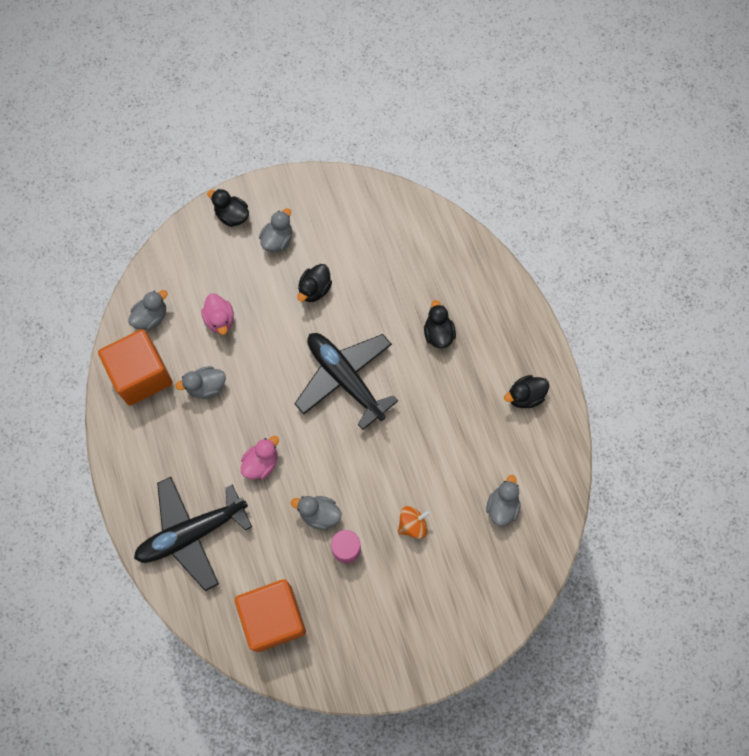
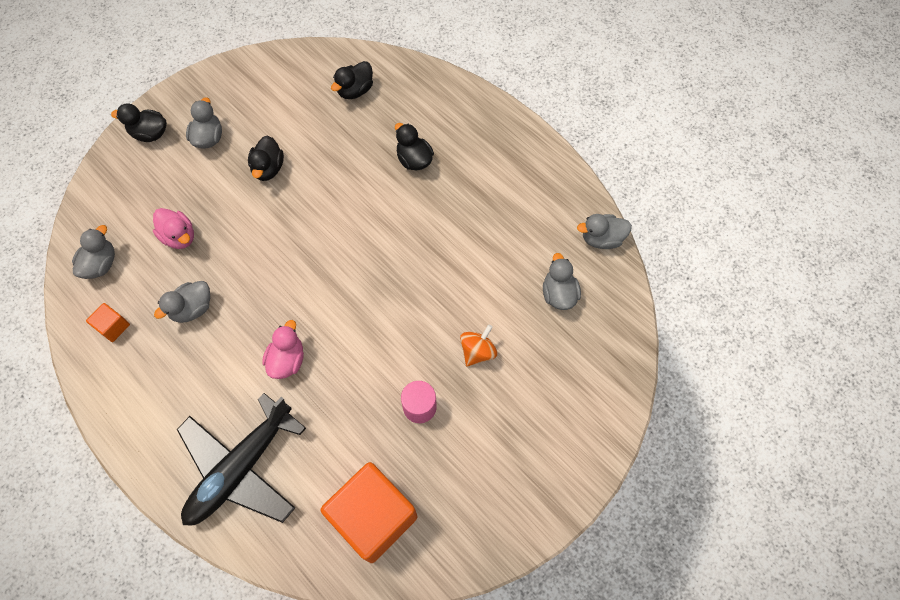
camera: 25 degrees left, 5 degrees down
orange cube [98,329,173,406] -> orange cube [86,303,130,342], size x0.42
grey duck [291,496,341,530] -> grey duck moved to [577,214,632,249]
black plane [294,333,398,430] -> none
black duck [504,375,549,408] -> black duck moved to [331,61,373,99]

